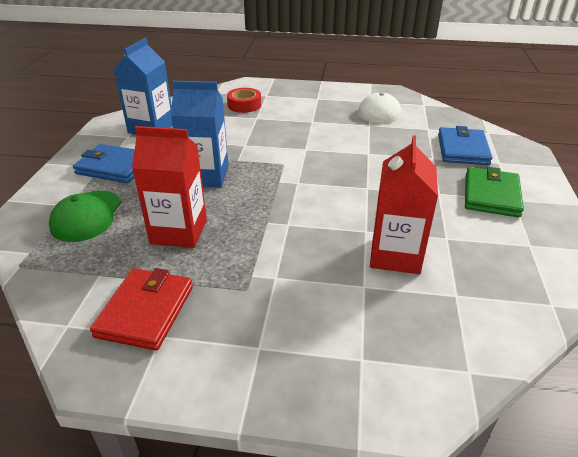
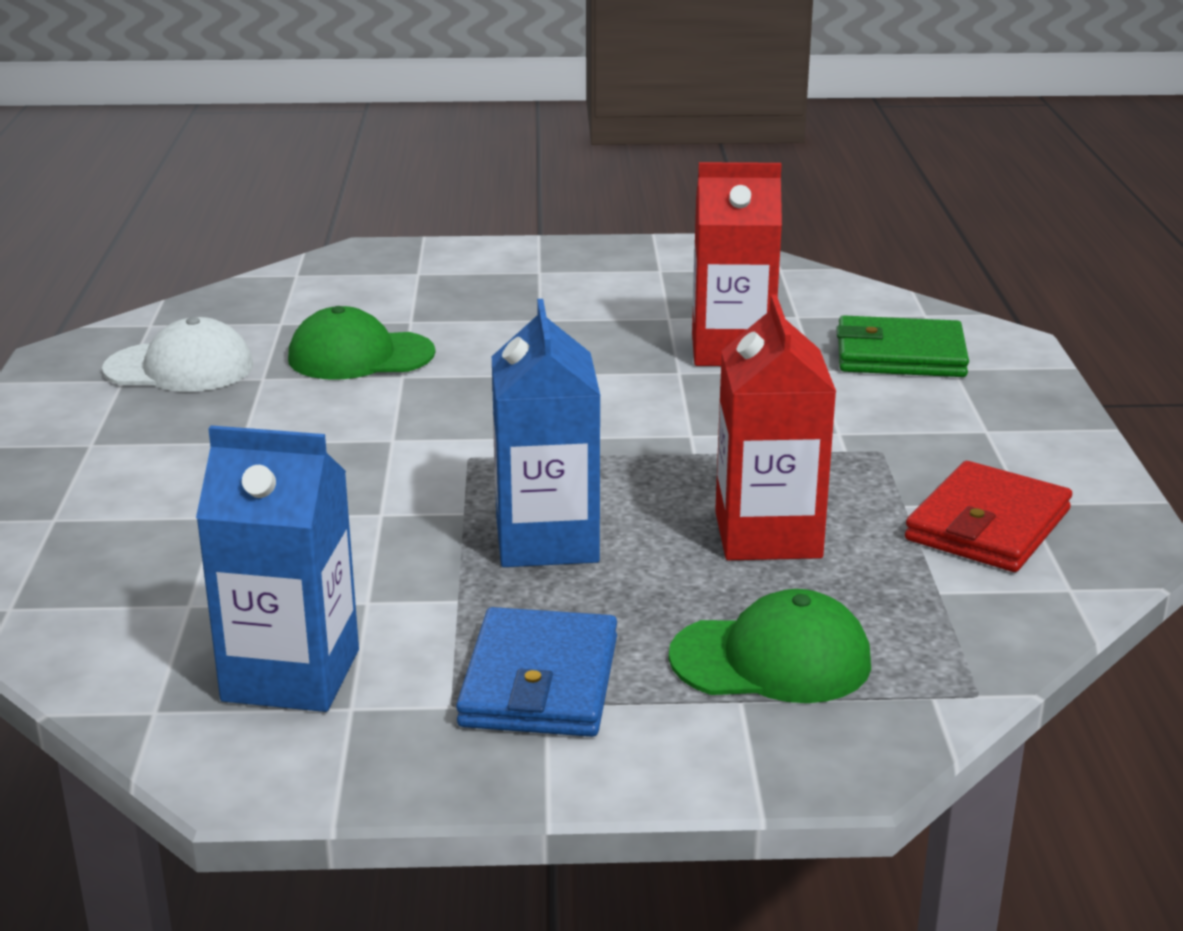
camera: 100 degrees left, 10 degrees down
red wallet [90,268,193,350] -> red wallet turned 60 degrees counterclockwise [905,461,1072,572]
red tape [227,88,261,113] -> none
blue wallet [438,126,492,165] -> none
green wallet [465,167,524,217] -> green wallet moved to [836,315,969,377]
none -> green cap [288,306,435,380]

